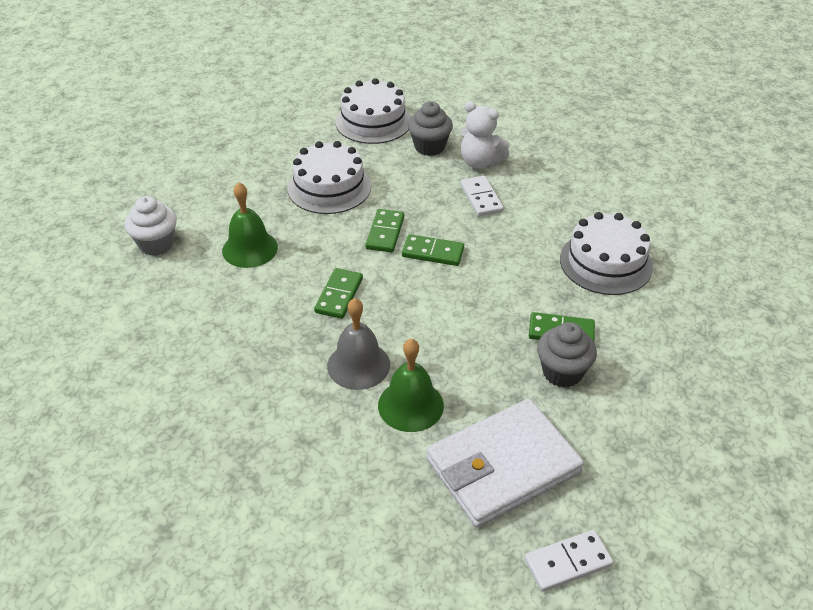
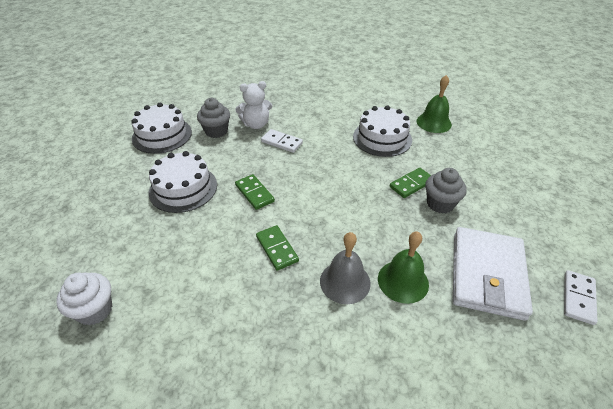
camera: 45 degrees left, 0 degrees up
green bell [222,182,278,268] -> green bell moved to [417,75,452,133]
green domino [402,234,464,266] -> none

